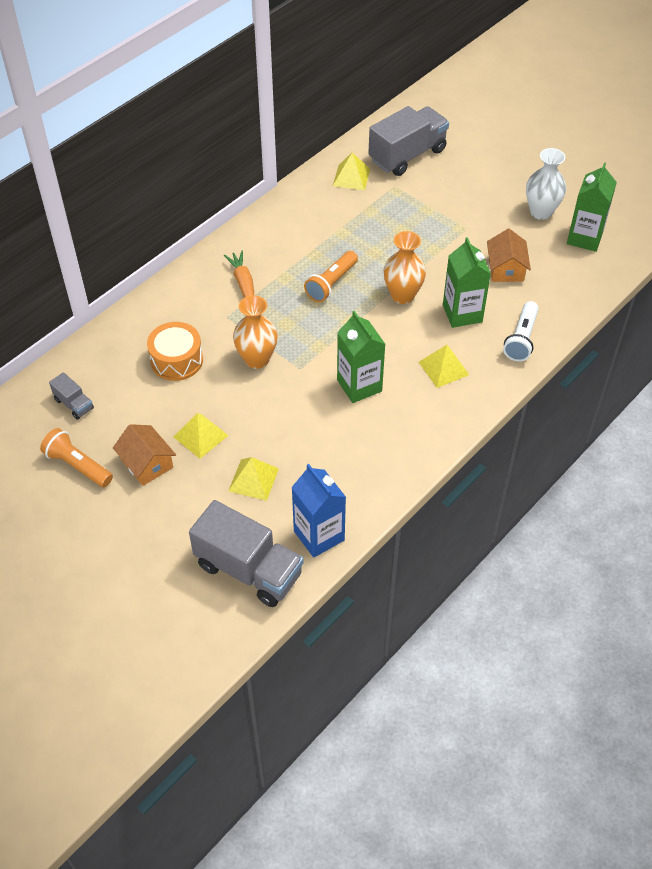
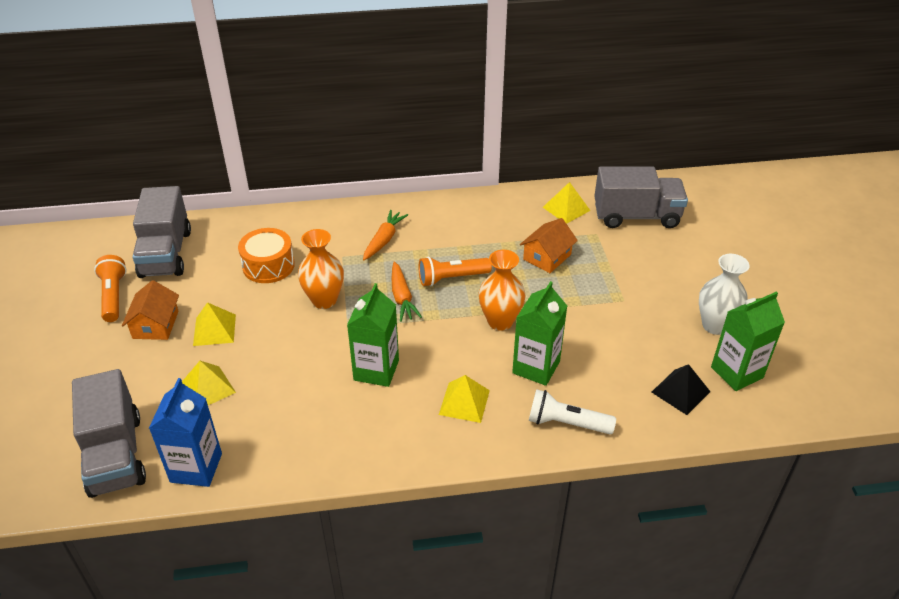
camera: 40 degrees right, 10 degrees down
grey truck [49,372,94,420] -> grey truck [132,186,191,278], size x2.16
orange house [487,229,531,282] -> orange house moved to [520,218,578,273]
white flashlight [503,301,539,361] -> white flashlight turned 45 degrees clockwise [529,389,616,434]
none -> orange carrot [392,262,422,322]
none -> black pyramid [652,364,711,415]

